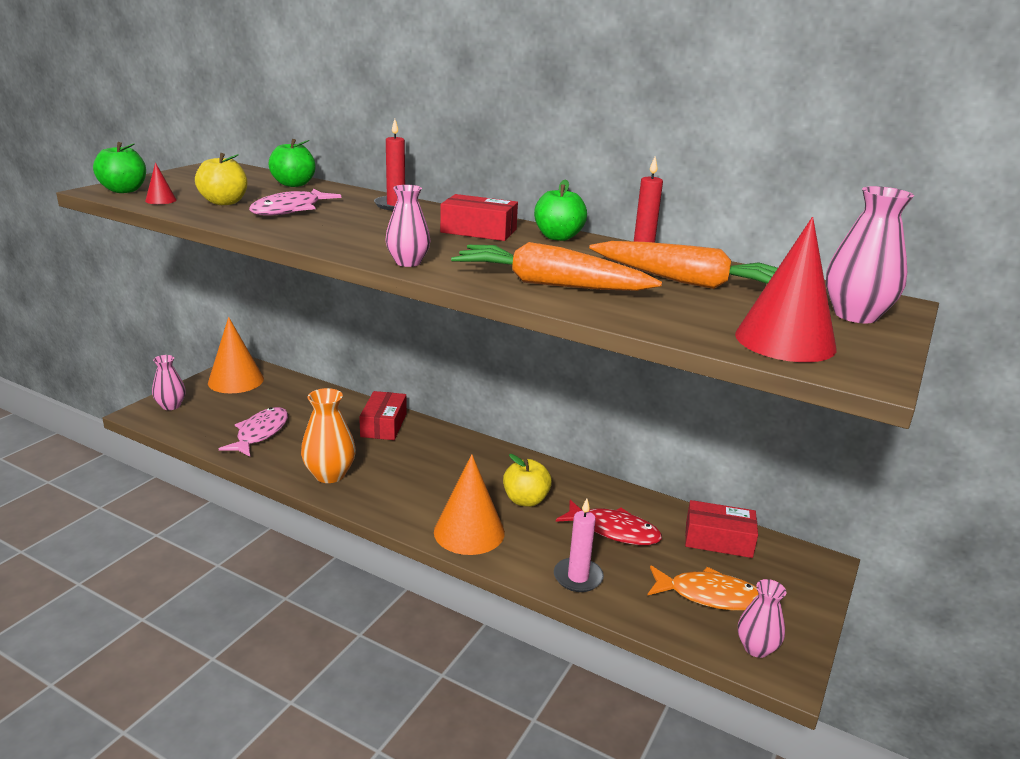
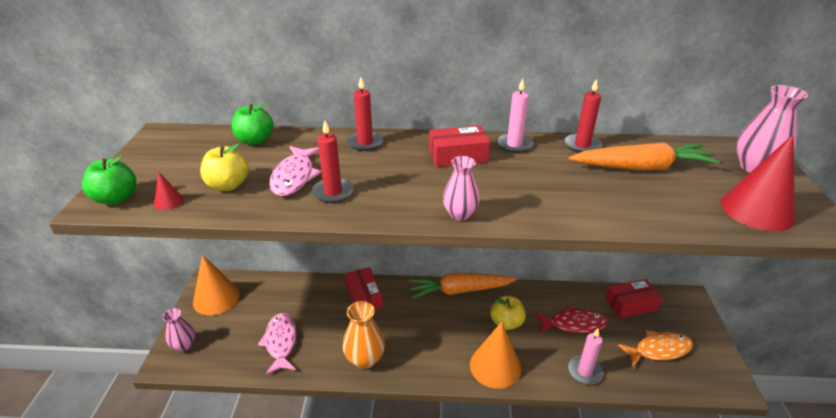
camera: 25 degrees left, 10 degrees up
orange carrot [451,242,662,291] -> orange carrot moved to [409,273,517,299]
green apple [534,179,587,241] -> pink candle [496,78,533,153]
pink vase [738,579,786,658] -> none
none -> red candle [312,121,354,203]

